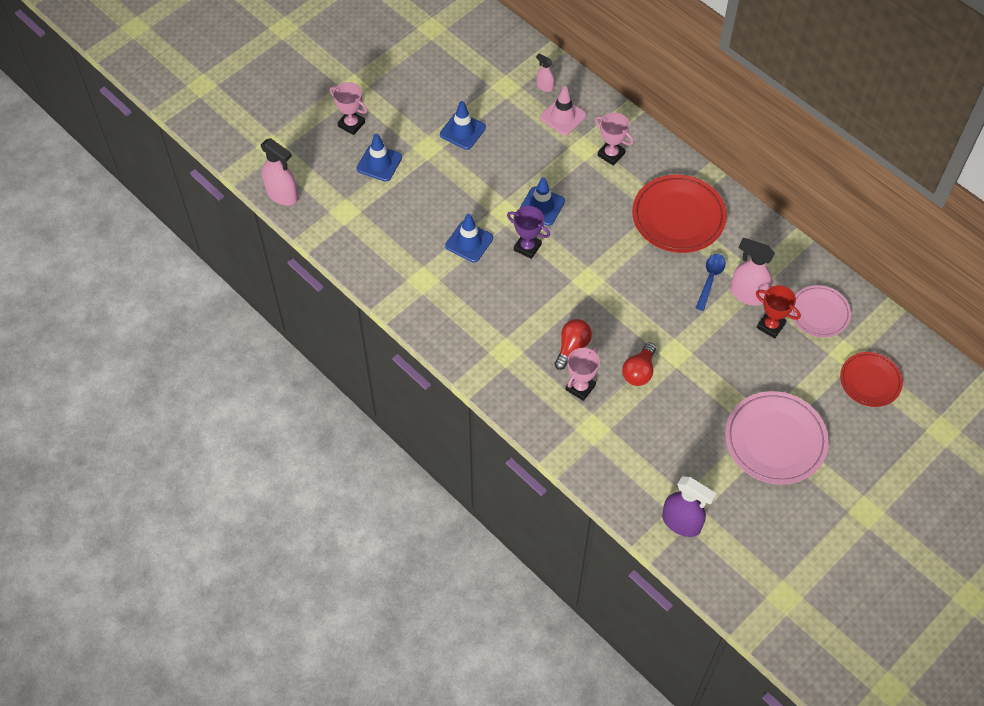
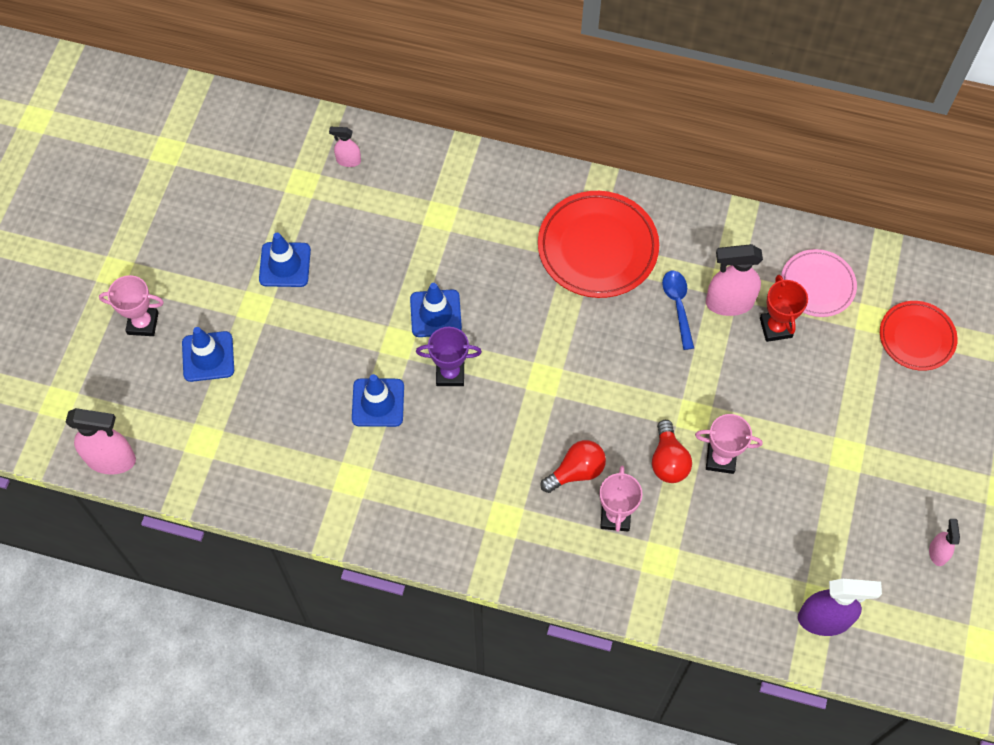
camera: 30 degrees left, 5 degrees up
pink traffic cone [540,86,586,135] -> none
red light bulb [554,319,592,370] -> red light bulb turned 60 degrees clockwise [540,440,606,493]
pink trophy [595,112,634,166] -> pink trophy moved to [695,414,763,474]
pink plate [725,391,829,485] -> none
red trophy [756,285,801,338] -> red trophy turned 75 degrees clockwise [760,275,808,342]
none -> pink spray bottle [929,519,960,566]

